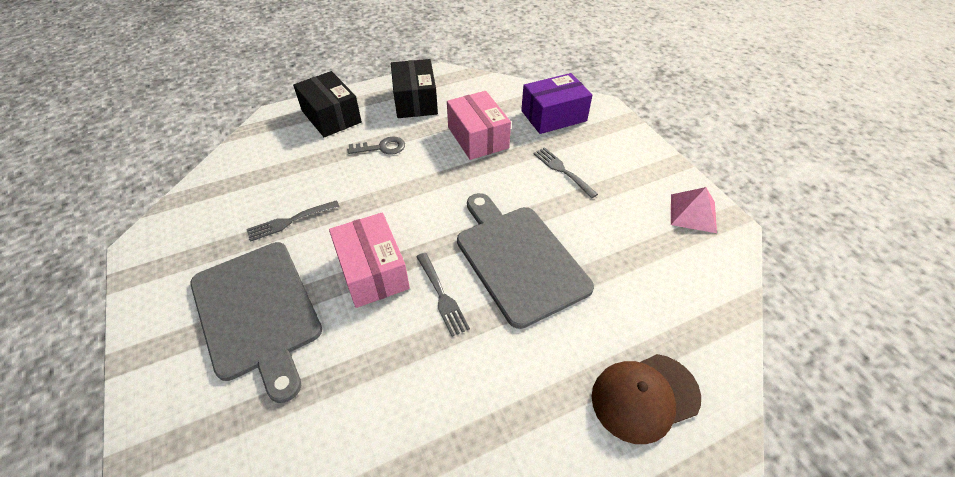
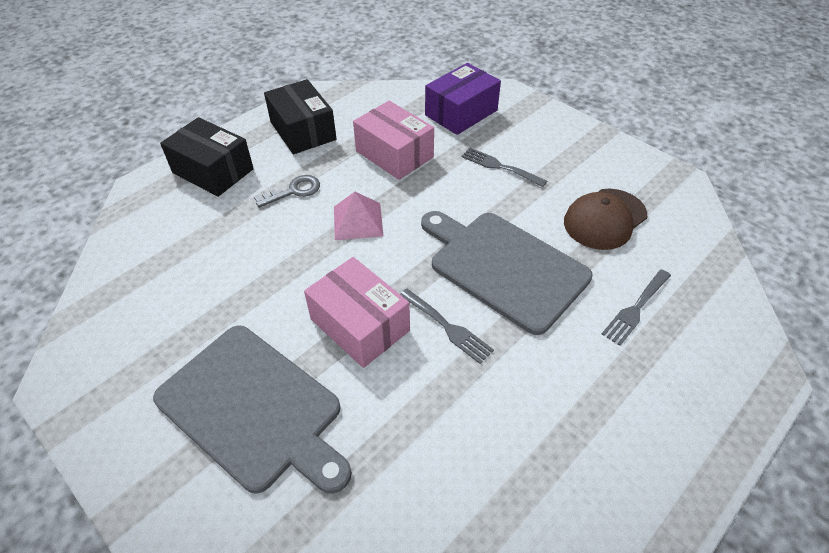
camera: 20 degrees left, 0 degrees up
grey fork [247,200,340,242] -> grey fork moved to [602,269,671,346]
brown cap [592,354,701,444] -> brown cap moved to [564,189,647,250]
pink pyramid [671,187,717,233] -> pink pyramid moved to [334,192,383,240]

